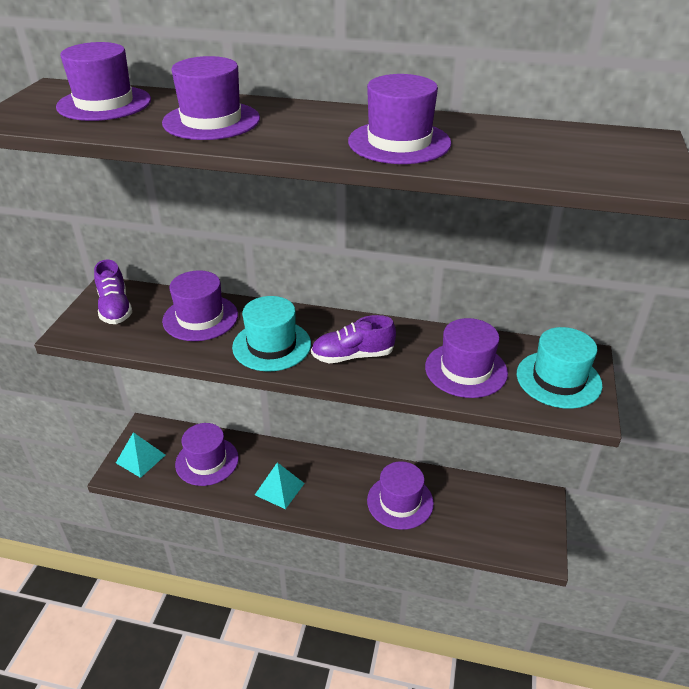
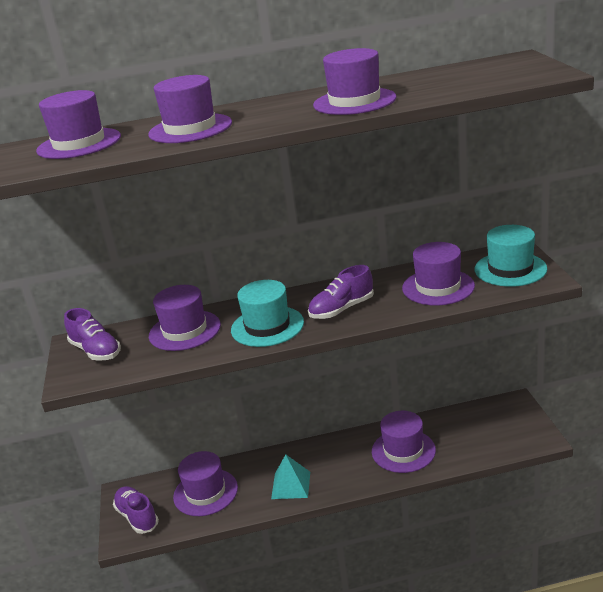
camera: 20 degrees left, 10 degrees down
turquoise pyramid [116,432,165,478] -> purple shoe [113,486,159,534]

